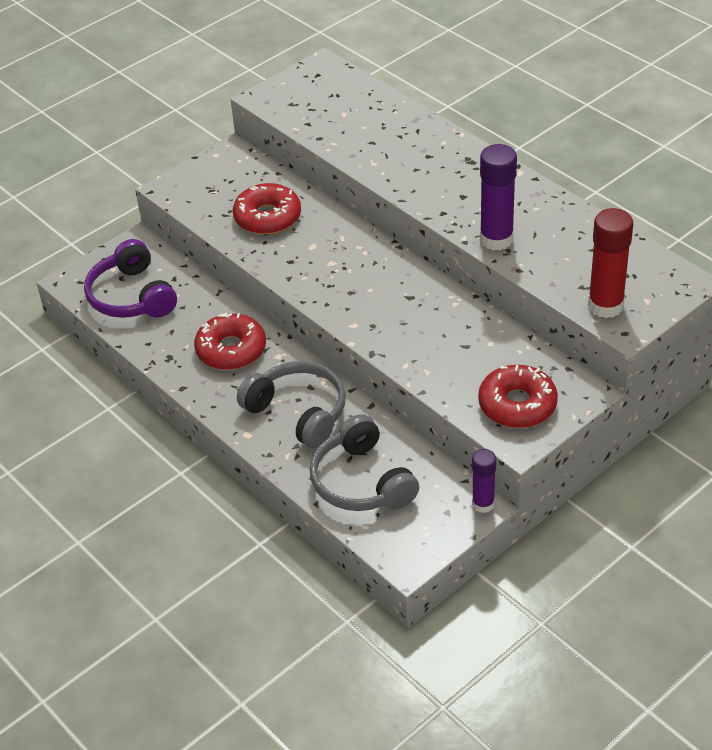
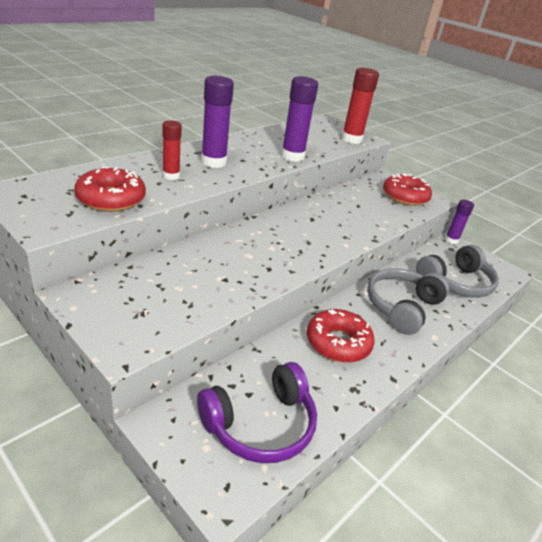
camera: 100 degrees left, 10 degrees down
red donut [233,183,301,235] -> red donut moved to [74,166,146,212]
none -> red glue stick [162,120,182,180]
none -> purple glue stick [201,76,234,168]

